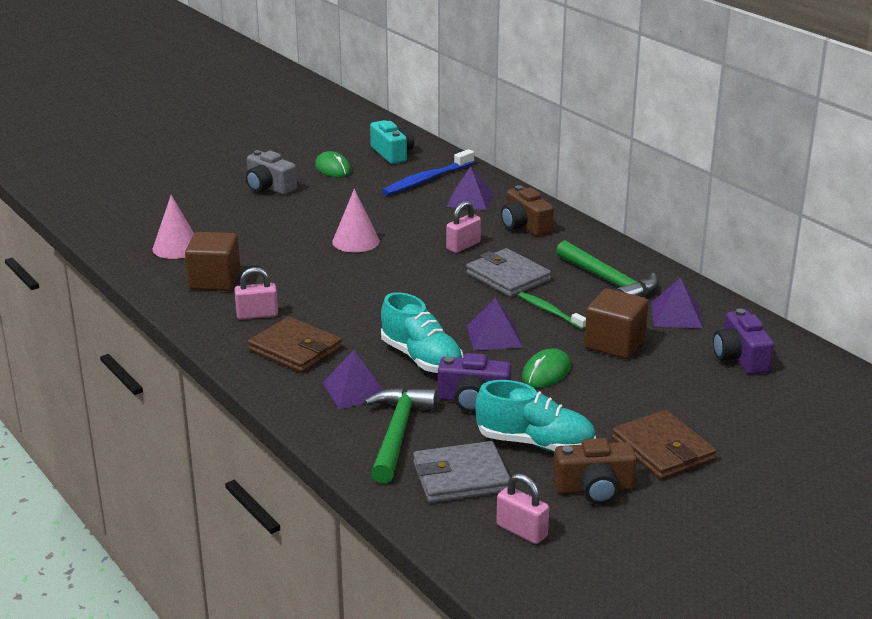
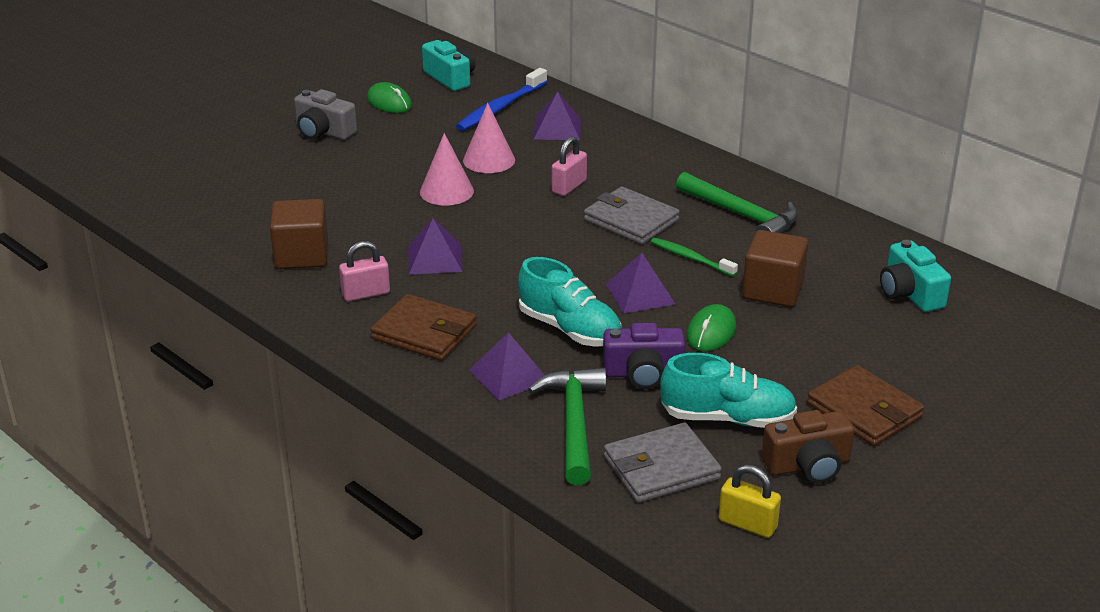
camera: 10 degrees left, 5 degrees up
pink cone [152,195,194,259] -> pink cone moved to [463,103,515,173]
pink padlock [496,474,549,544] -> yellow padlock [719,465,781,538]
brown camera [501,185,554,236] -> none
purple pyramid [651,278,703,328] -> purple pyramid moved to [408,218,463,274]
purple camera [713,308,774,374] -> turquoise camera [880,240,951,312]

